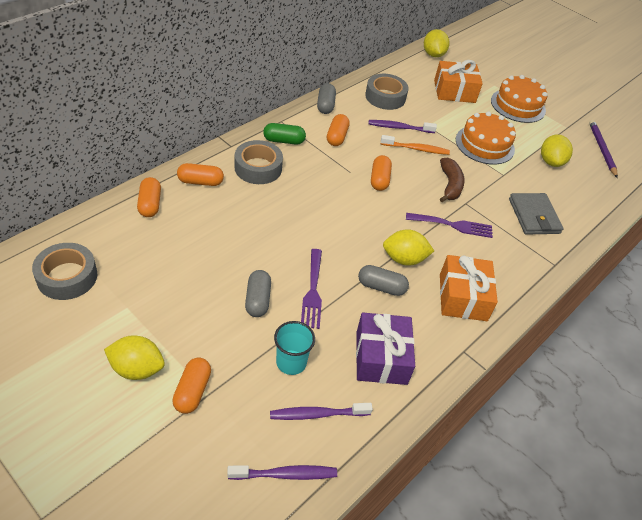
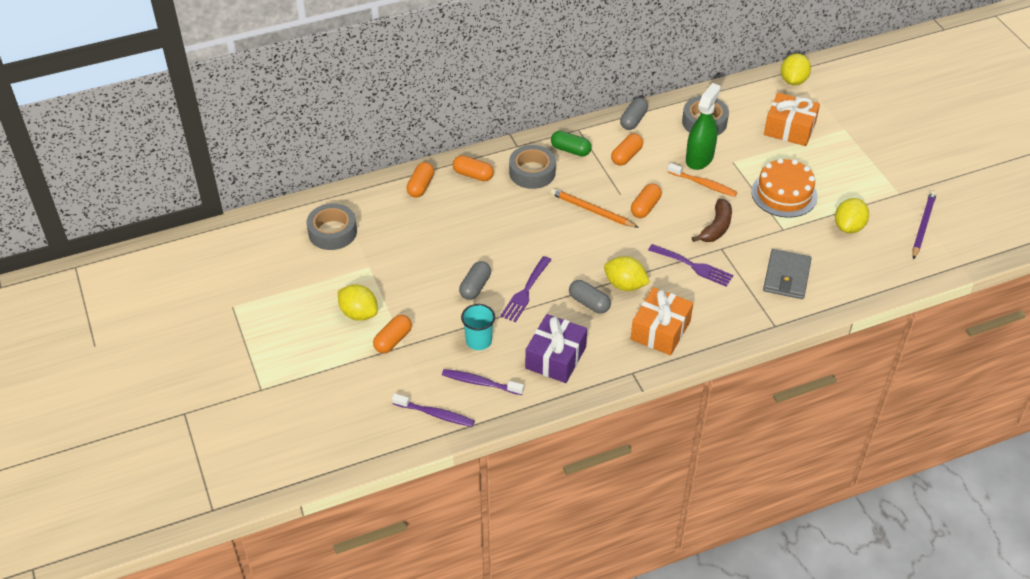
camera: 30 degrees right, 0 degrees up
purple toothbrush [368,120,437,133] -> green spray bottle [686,83,721,170]
orange cake [491,75,547,123] -> none
none -> orange pencil [550,188,639,228]

